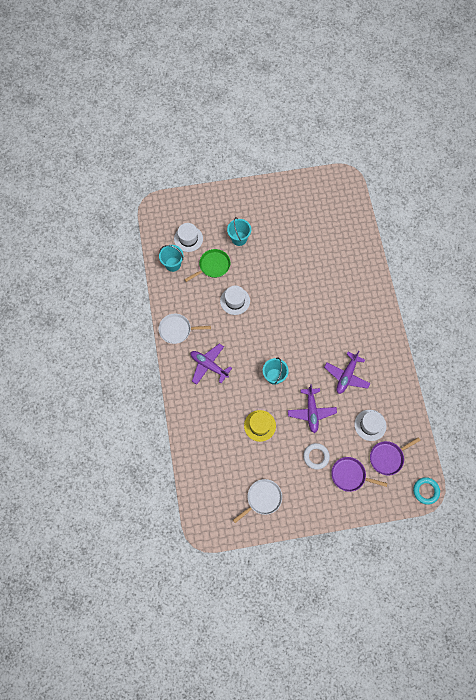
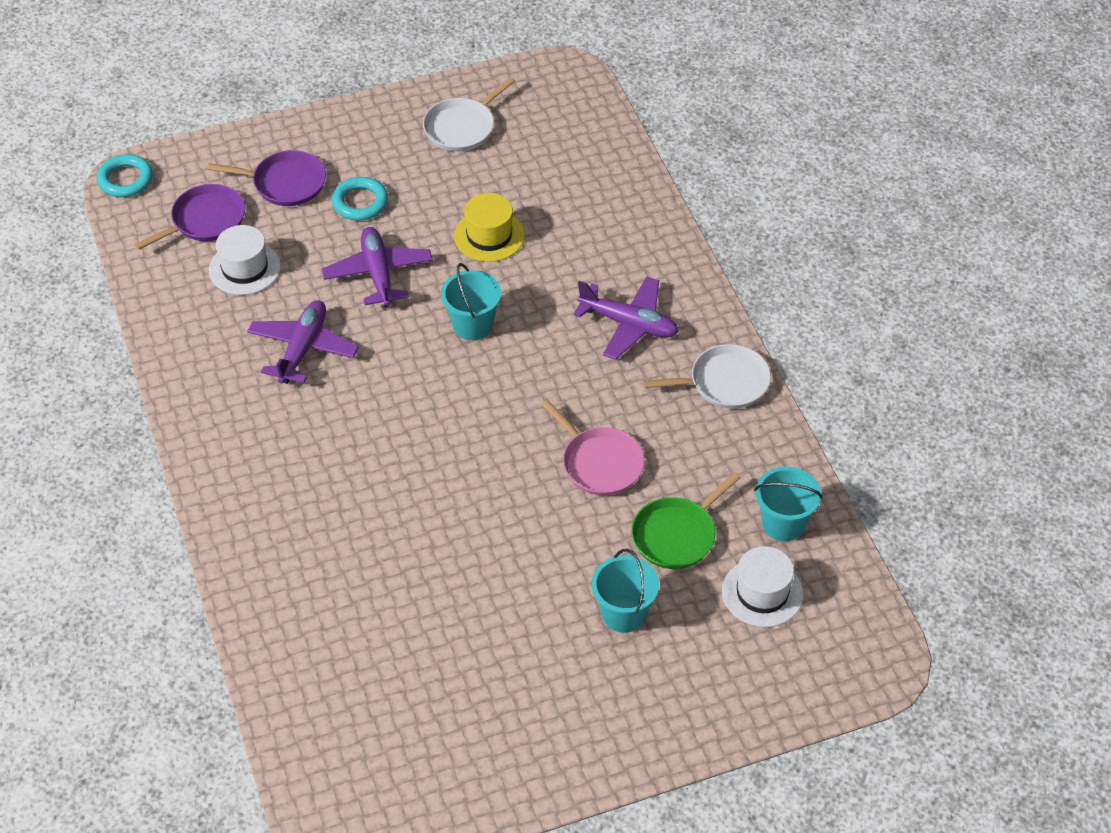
camera: 170 degrees right, 20 degrees down
white hat [220,286,250,315] -> pink pan [541,399,645,496]
white ring [303,443,330,470] -> turquoise ring [332,177,388,221]

